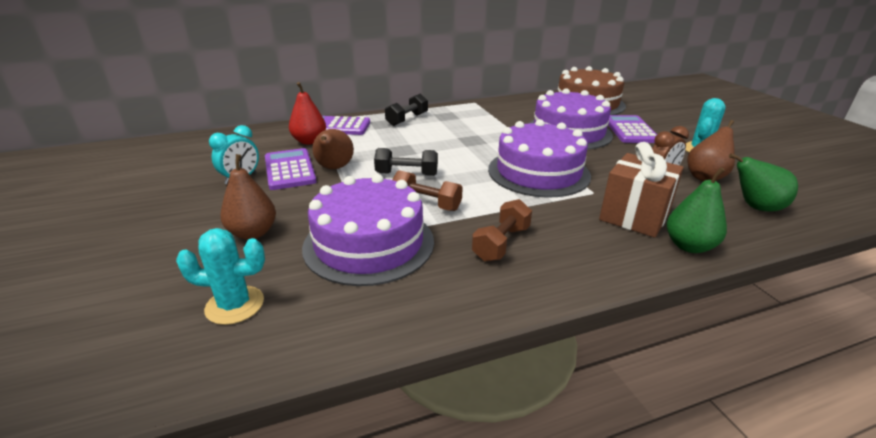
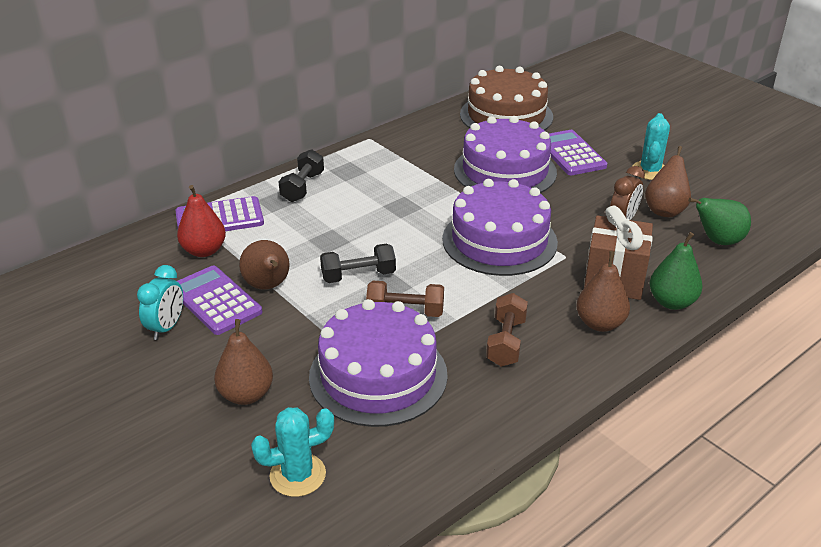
camera: 20 degrees left, 5 degrees up
none -> brown pear [576,251,630,332]

